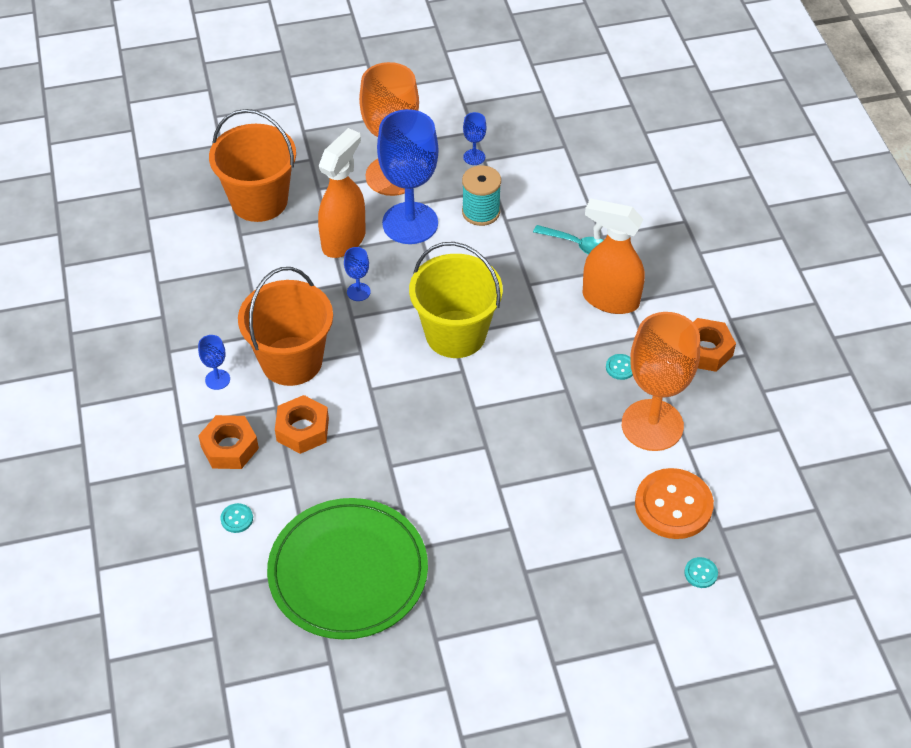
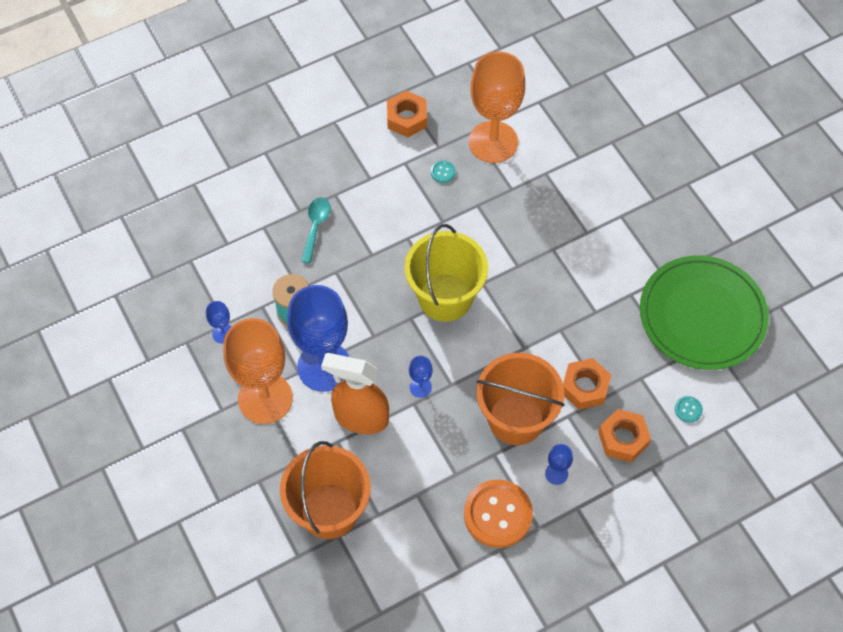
camera: 105 degrees left, 10 degrees up
orange spray bottle [583,198,645,314] -> none
orange button [635,468,714,539] -> orange button moved to [464,479,533,548]
turquoise button [684,557,718,588] -> none

